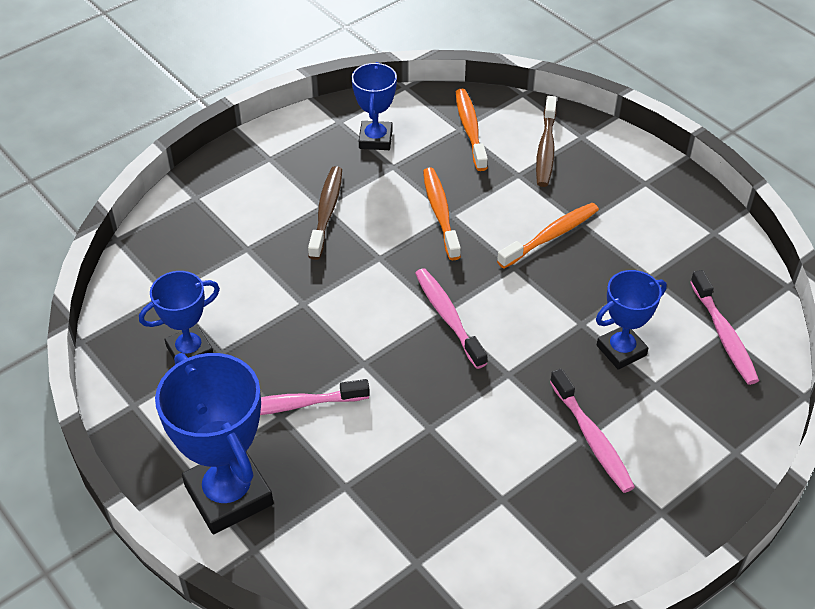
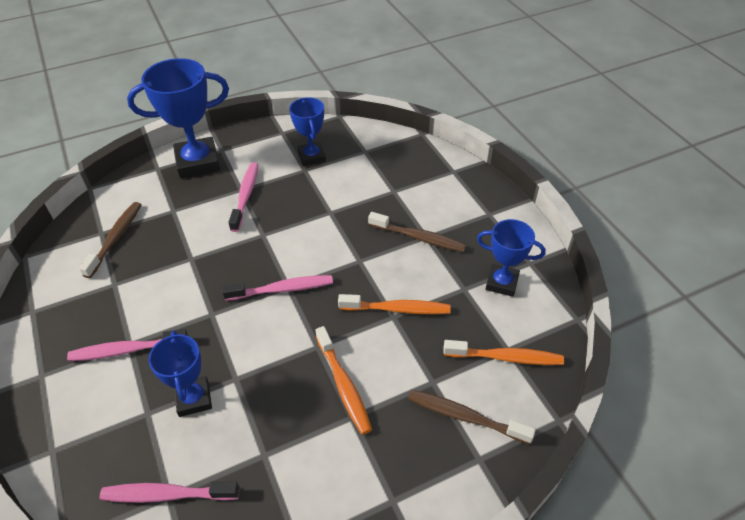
camera: 105 degrees right, 0 degrees up
none -> brown toothbrush [79,202,141,278]

